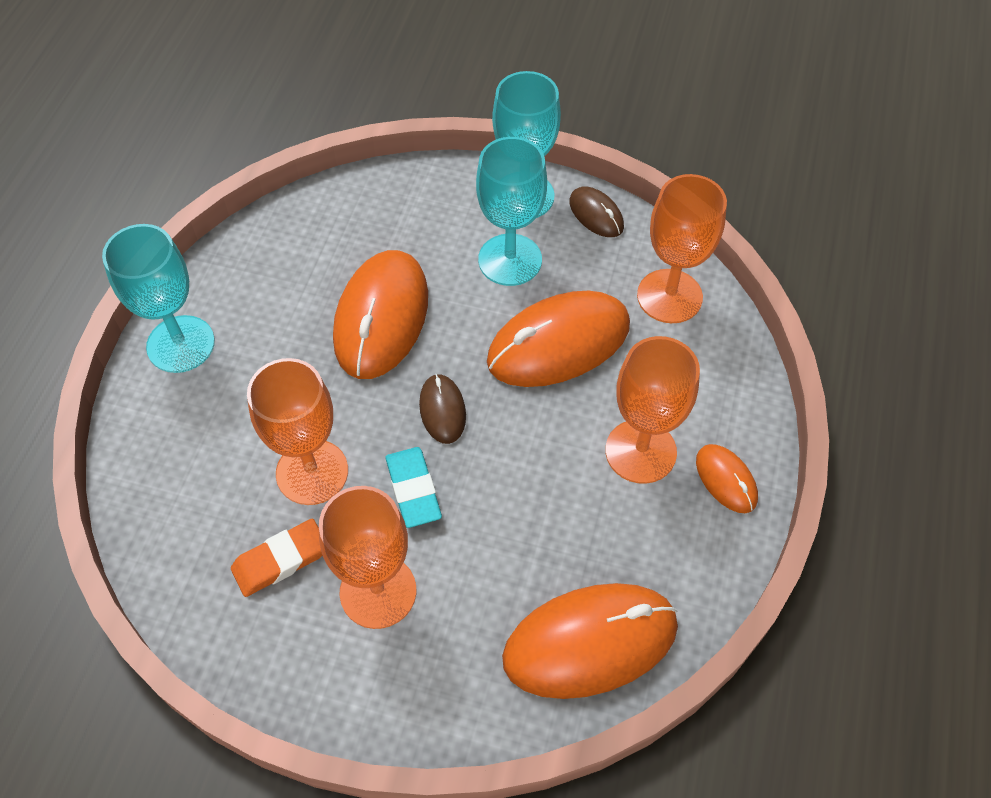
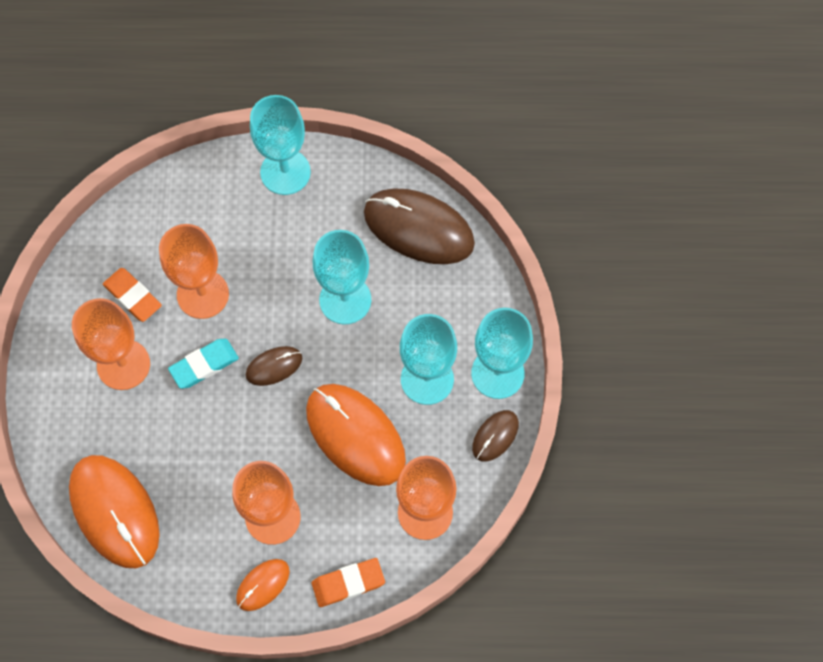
camera: 75 degrees right, 10 degrees up
orange mouse [333,250,428,379] -> turquoise goblet [313,230,371,324]
none -> orange eraser [312,558,385,607]
none -> brown mouse [364,189,475,264]

